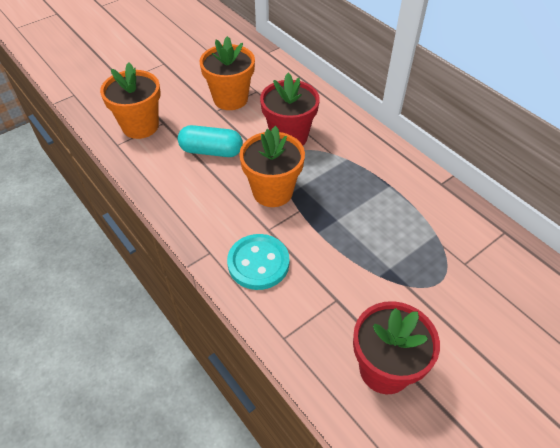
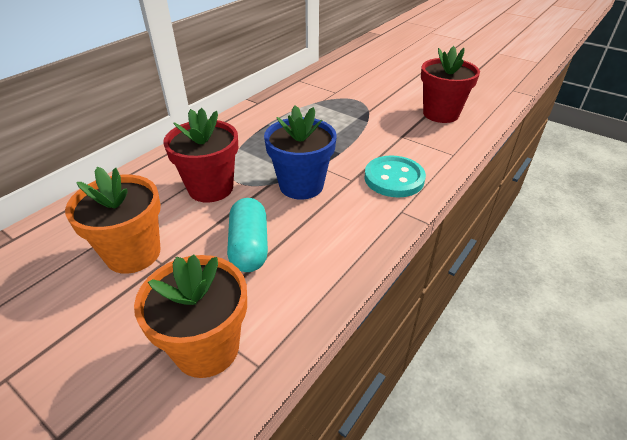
camera: 105 degrees left, 10 degrees down
orange flower pot [239,126,305,207] -> blue flower pot [264,105,337,200]

